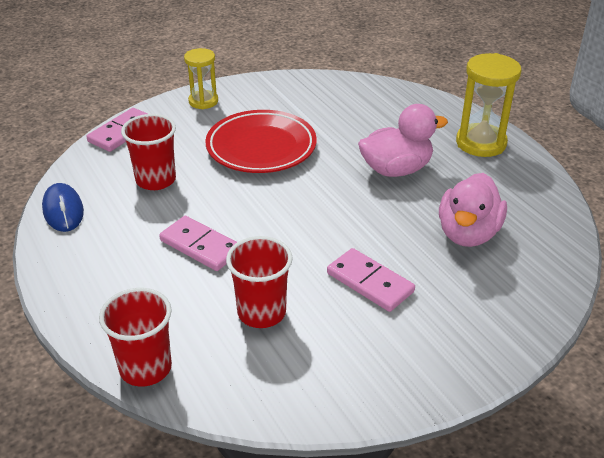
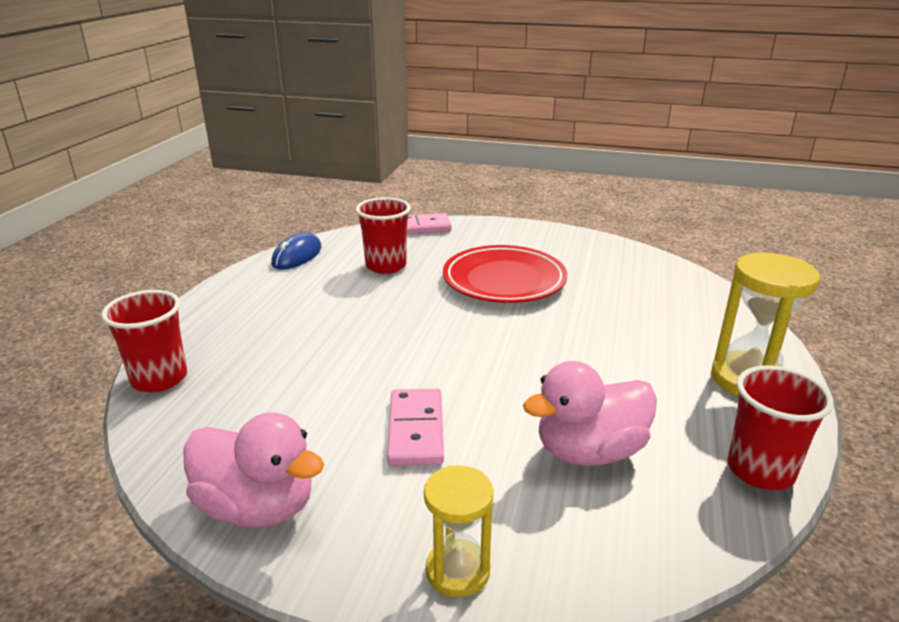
camera: 45 degrees right, 10 degrees down
pink domino [159,216,237,271] -> none
yellow hourglass [184,48,218,109] -> yellow hourglass moved to [424,465,494,598]
red cup [226,236,293,328] -> red cup moved to [727,365,834,490]
pink duck [358,104,448,177] -> pink duck moved to [183,412,324,528]

